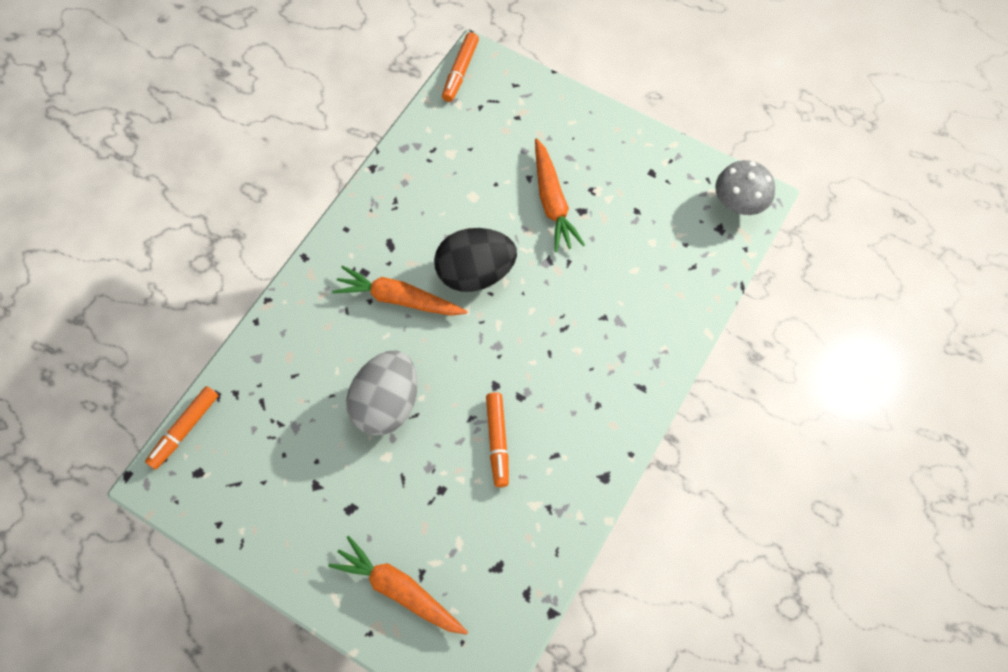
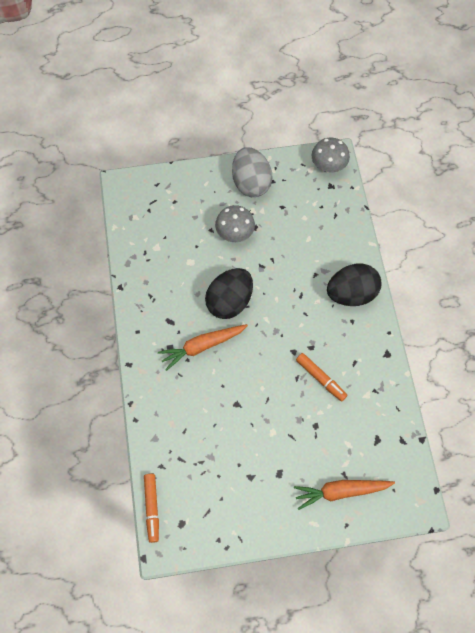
camera: 40 degrees left, 0 degrees up
grey egg [346,350,418,435] -> grey egg moved to [232,147,273,197]
orange marker [442,32,479,102] -> none
orange carrot [535,138,585,252] -> grey mushroom [215,205,255,242]
none -> black egg [327,264,381,306]

